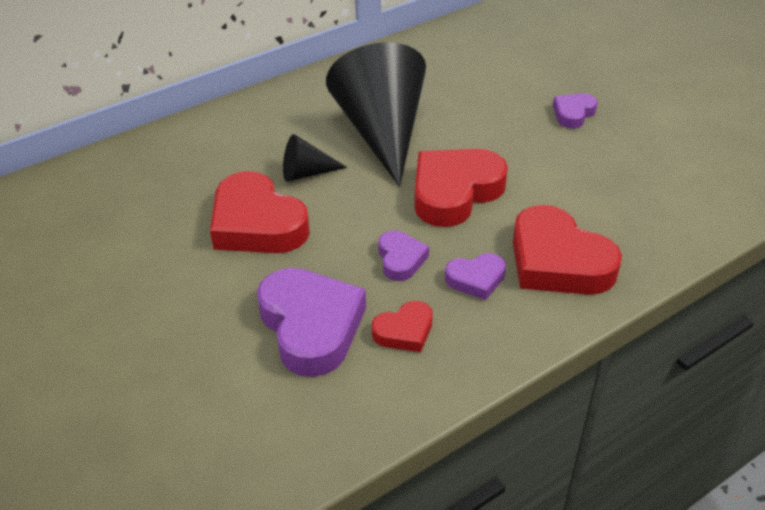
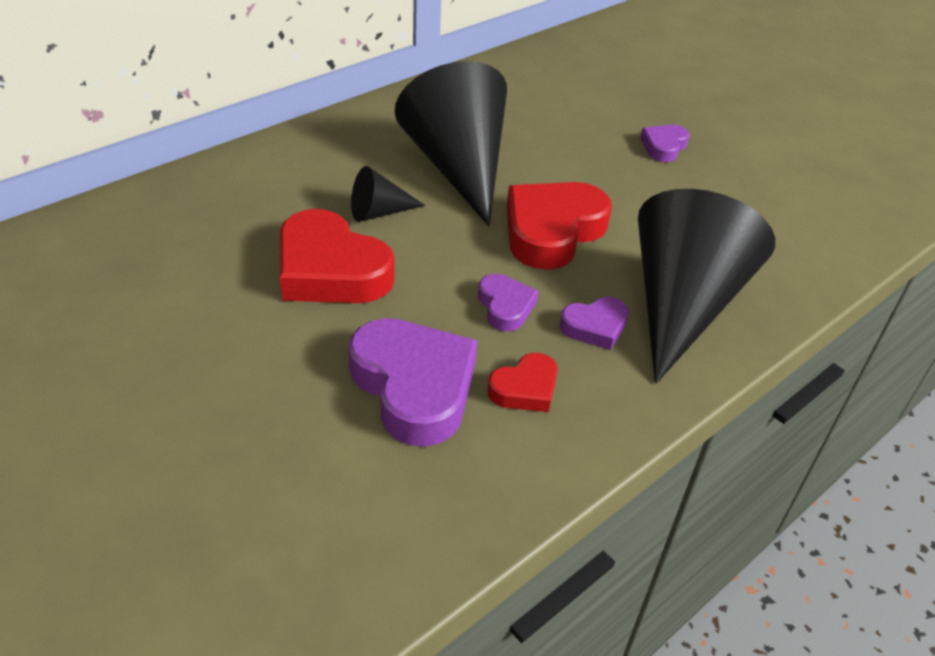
camera: 10 degrees left, 0 degrees up
red heart [513,205,622,295] -> black cone [638,189,775,384]

